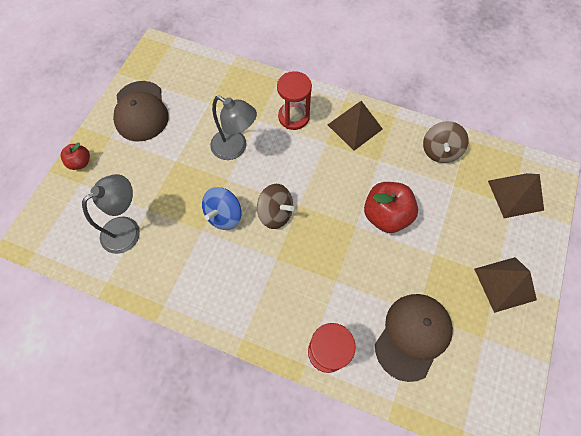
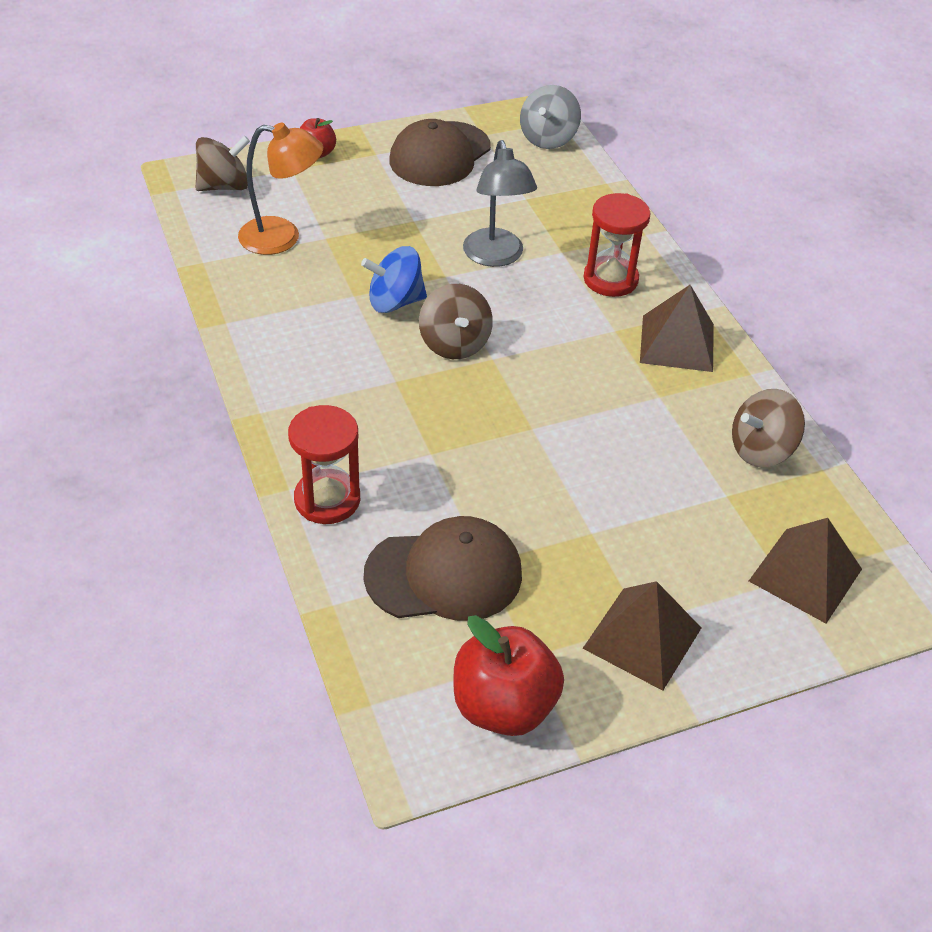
camera: 45 degrees right, 20 degrees down
grey lamp [82,174,140,254] -> orange lamp [238,123,323,255]
red apple [364,182,418,233] -> red apple moved to [454,615,564,736]
none -> brown spinning top [196,136,250,191]
none -> grey spinning top [520,85,581,149]

